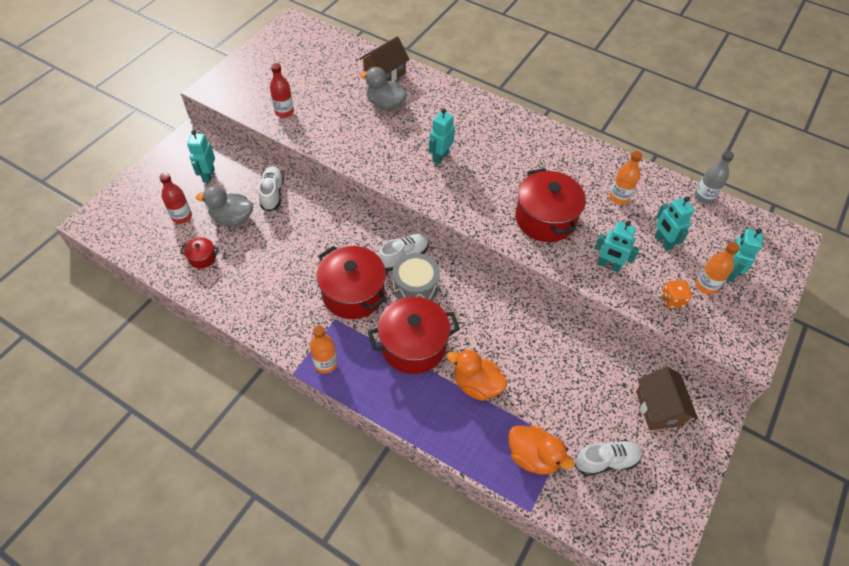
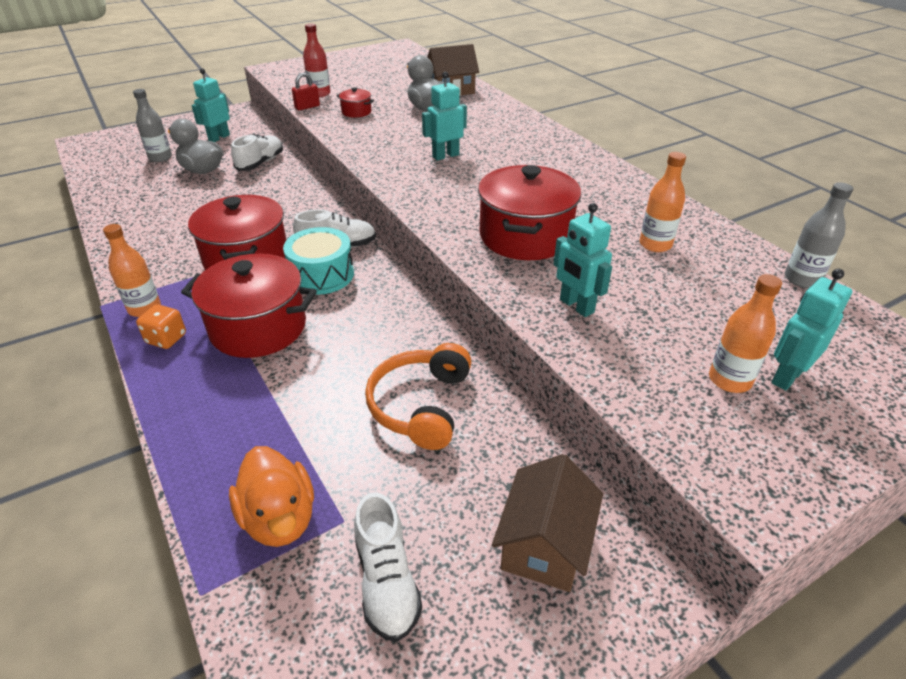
camera: 30 degrees right, 15 degrees down
red bottle [159,173,192,224] -> grey bottle [133,89,172,162]
red pot [180,237,218,269] -> red pot moved to [337,87,374,117]
grey drum [393,253,440,301] -> turquoise drum [283,227,354,295]
orange duck [447,349,507,401] -> none
white shoe [575,440,642,476] -> white shoe turned 60 degrees clockwise [354,492,422,642]
turquoise robot [654,197,695,251] -> none
orange dice [661,280,692,308] -> orange dice moved to [136,304,186,349]
none -> red padlock [292,73,320,111]
none -> orange headphones [365,343,471,450]

